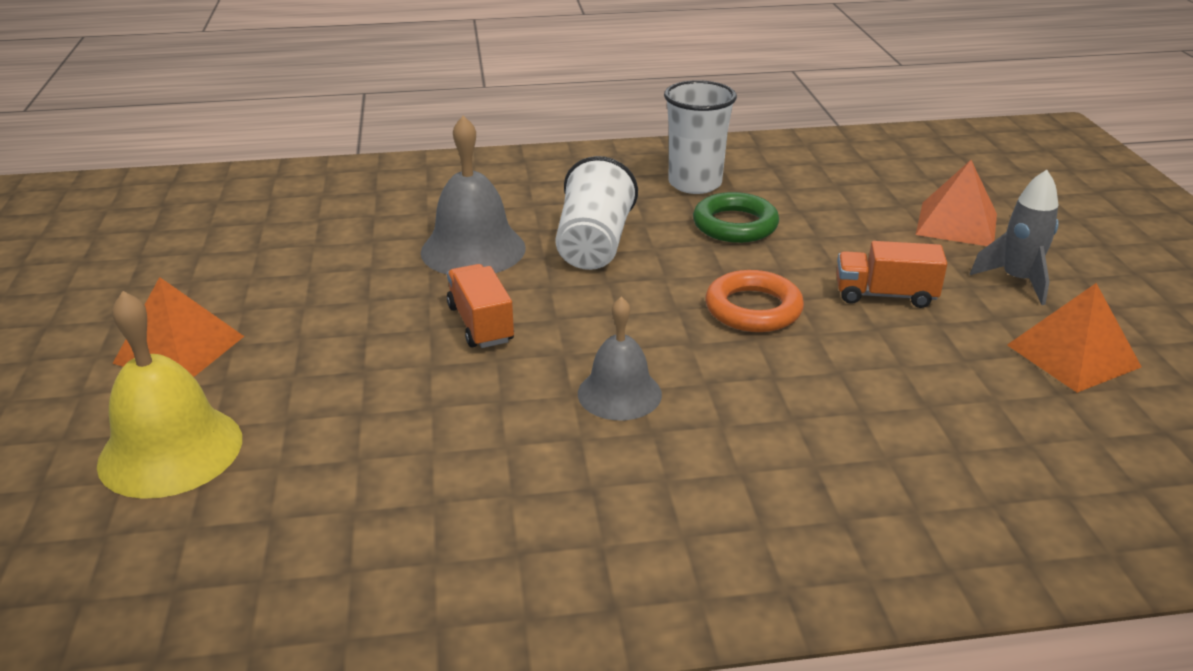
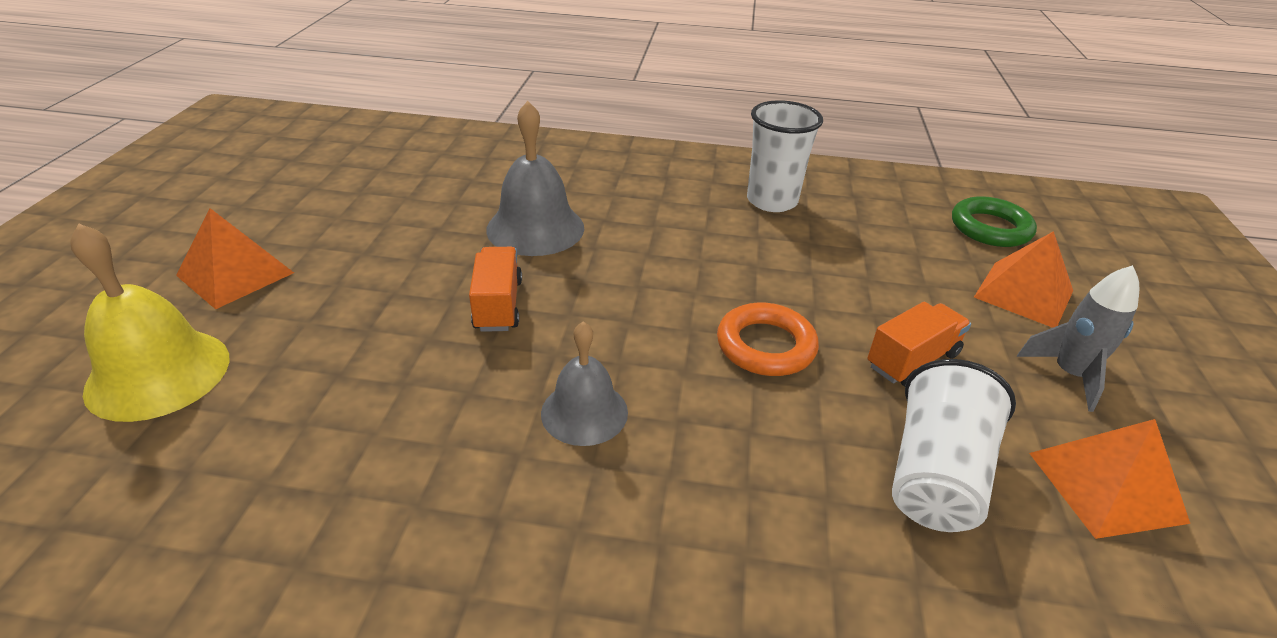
camera: 15 degrees right, 5 degrees up
white cup [555,156,638,270] -> white cup moved to [892,359,1016,532]
green ring [693,192,779,243] -> green ring moved to [952,196,1037,247]
orange truck [836,241,947,308] -> orange truck turned 120 degrees clockwise [867,302,971,386]

